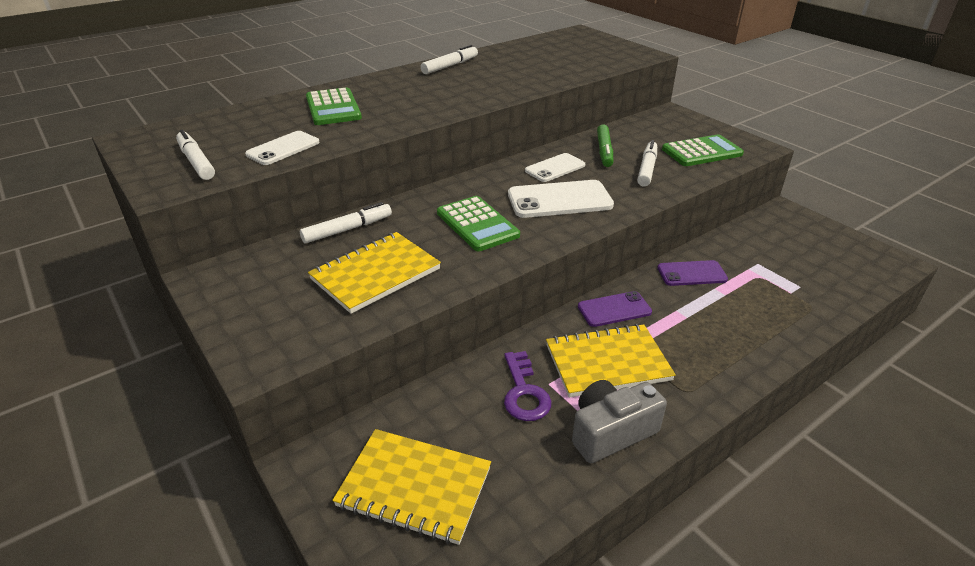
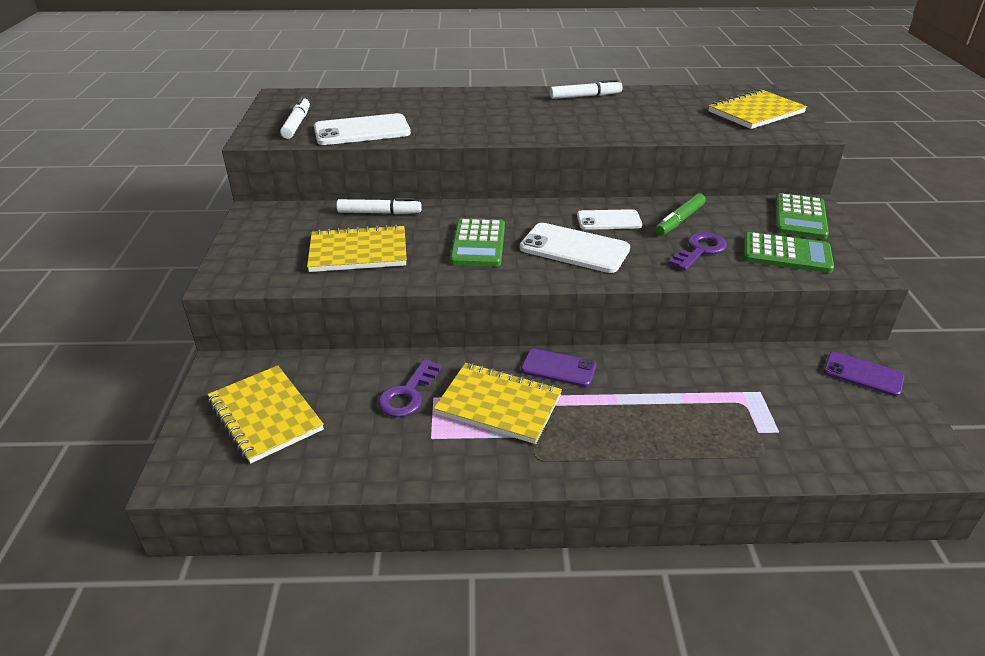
camera: 35 degrees right, 0 degrees up
white phone [245,131,320,165] -> white phone [314,113,411,145], size x1.56
green calculator [306,87,362,125] -> green calculator moved to [776,193,829,239]
grey camera [572,380,667,463] -> none
white marker [637,140,657,186] -> purple key [668,232,727,271]
purple phone [657,260,728,286] -> purple phone moved to [824,352,904,397]
none -> yellow notebook [708,89,807,129]

